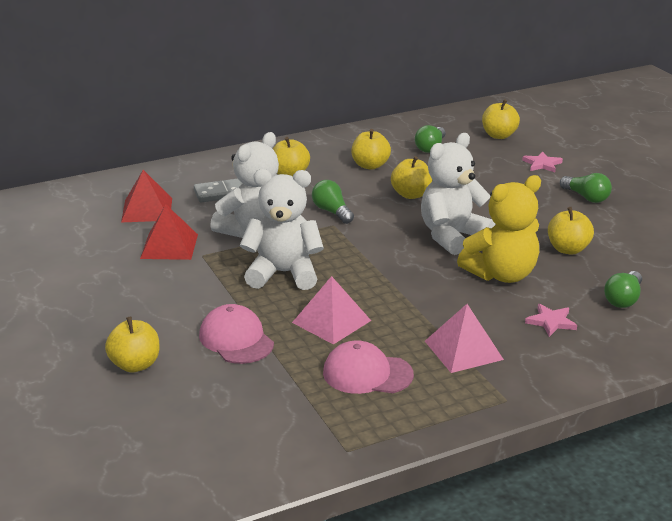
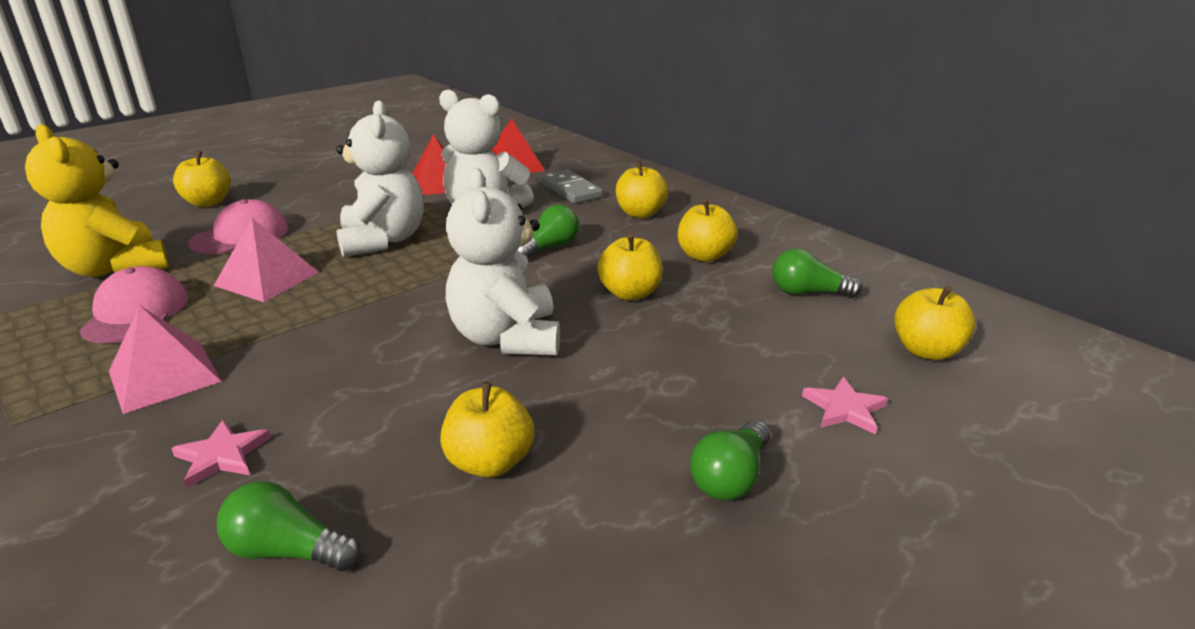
camera: 75 degrees right, 0 degrees up
white teddy bear [421,133,495,255] -> white teddy bear turned 135 degrees counterclockwise [446,168,560,355]
yellow teddy bear [457,175,541,283] -> yellow teddy bear moved to [25,124,169,277]

